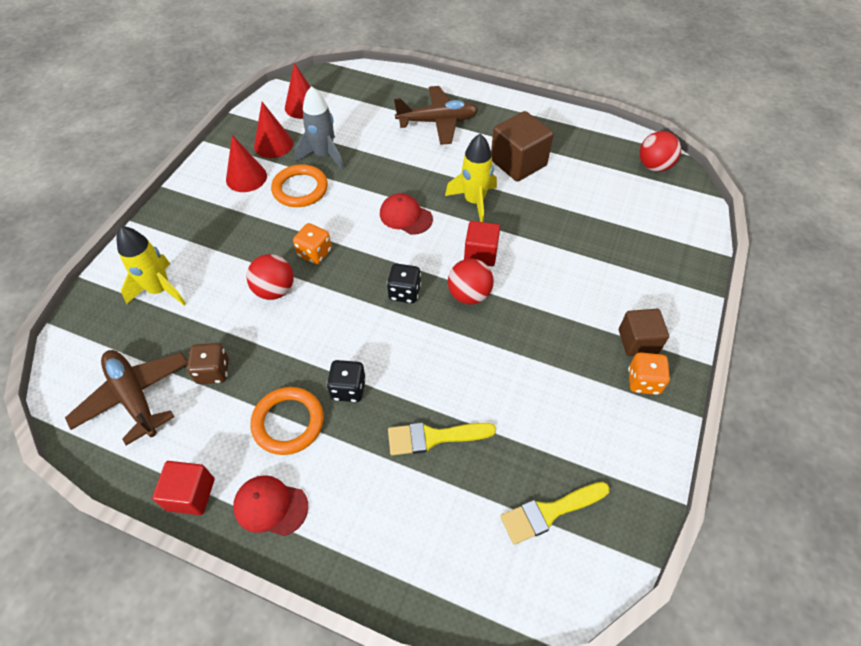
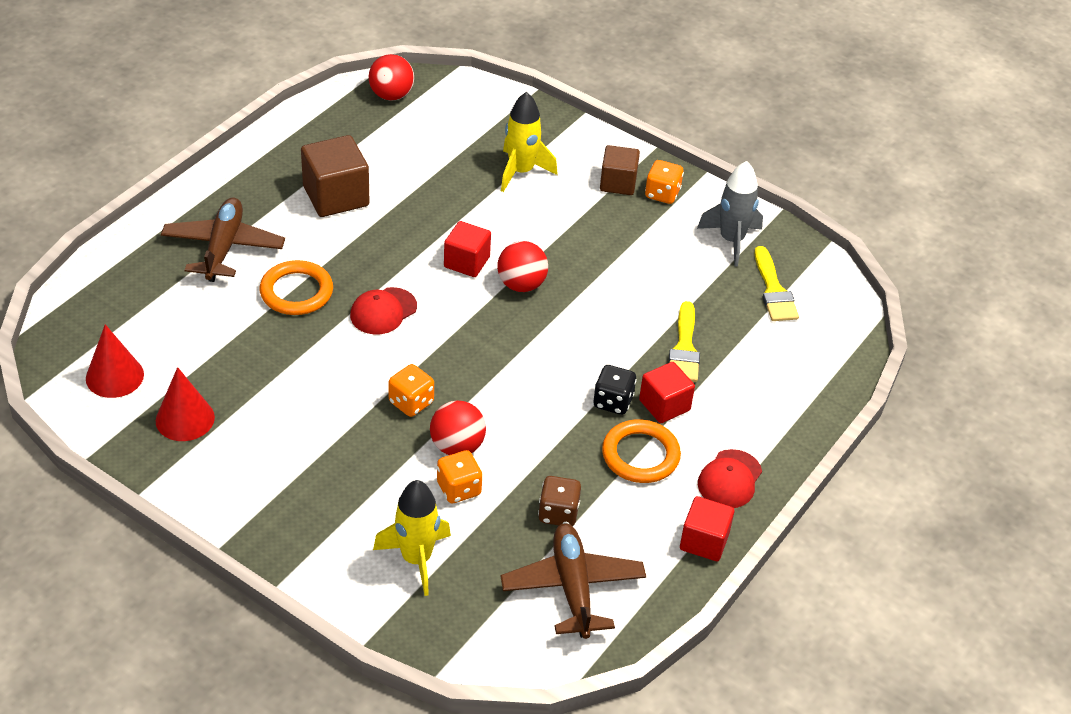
camera: 80 degrees left, 10 degrees down
brown plane [65,350,188,446] -> brown plane turned 105 degrees clockwise [500,523,646,639]
red cone [226,135,267,192] -> none
orange ring [271,164,328,207] -> orange ring moved to [260,260,333,315]
grey rocket [295,86,344,170] -> grey rocket moved to [697,161,763,267]
black dice [387,264,421,303] -> none
yellow rocket [445,134,497,222] -> yellow rocket moved to [501,92,557,192]
none -> orange dice [437,450,482,503]
none -> red cube [639,362,695,423]

